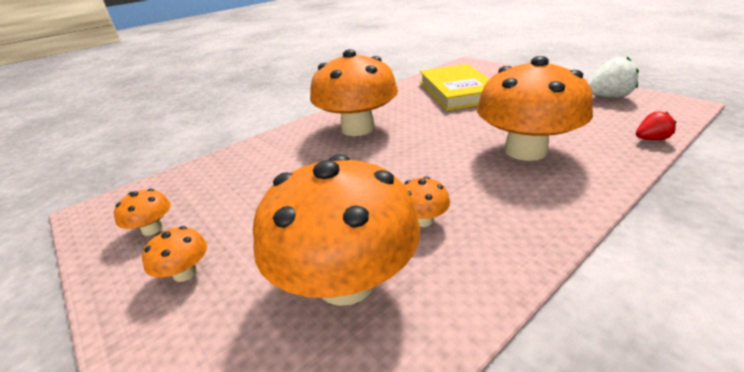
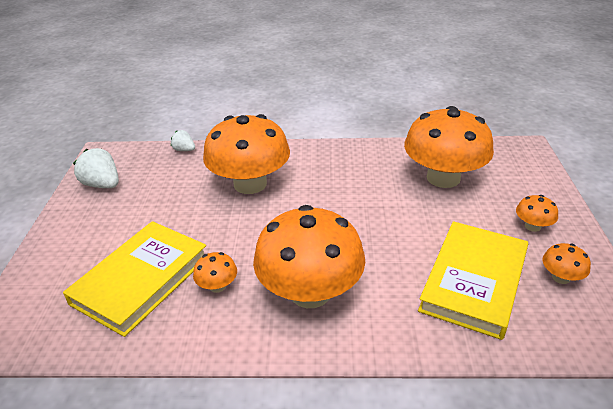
camera: 140 degrees left, 5 degrees up
orange mushroom [403,176,450,227] -> orange mushroom moved to [193,252,237,293]
red strawberry [636,111,676,140] -> white strawberry [171,130,195,151]
none -> yellow book [418,221,528,340]

